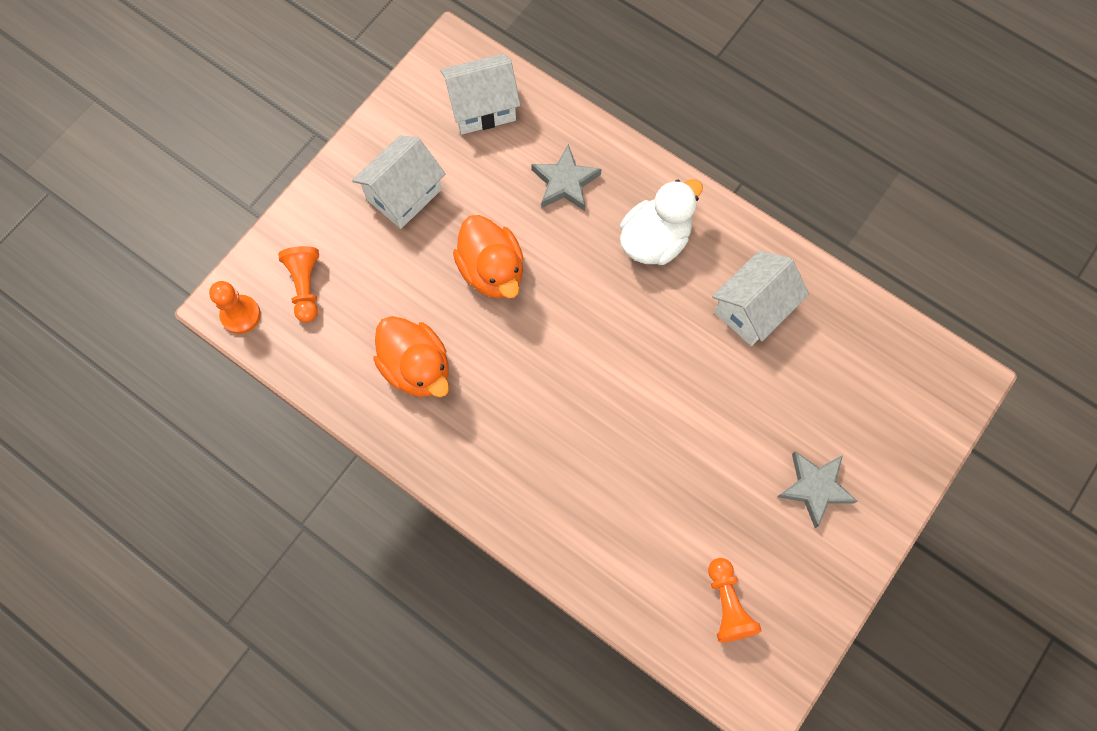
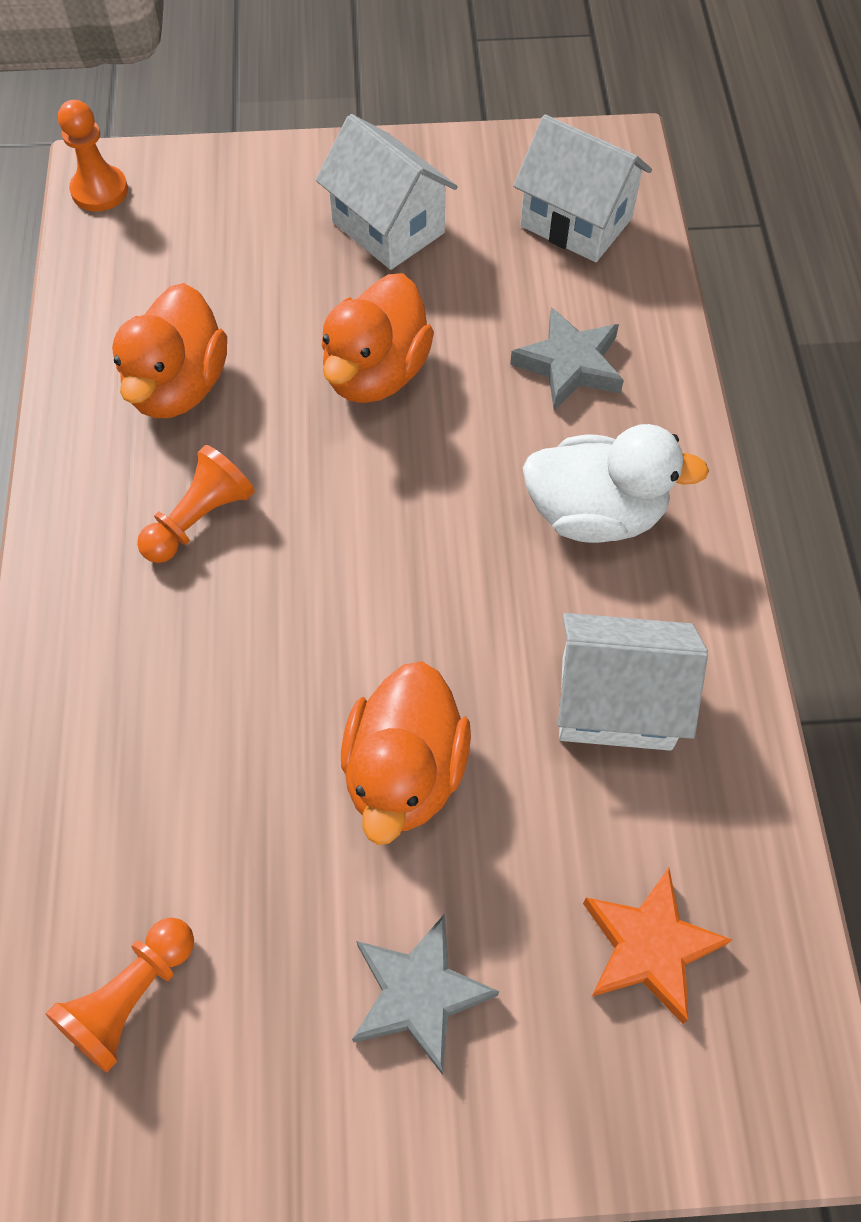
camera: 50 degrees right, 10 degrees down
orange pawn [278,246,319,322] -> orange pawn moved to [137,445,255,563]
white house [352,135,446,229] -> white house turned 45 degrees clockwise [316,114,458,270]
none -> orange duck [341,661,471,845]
none -> orange star [583,868,732,1024]

